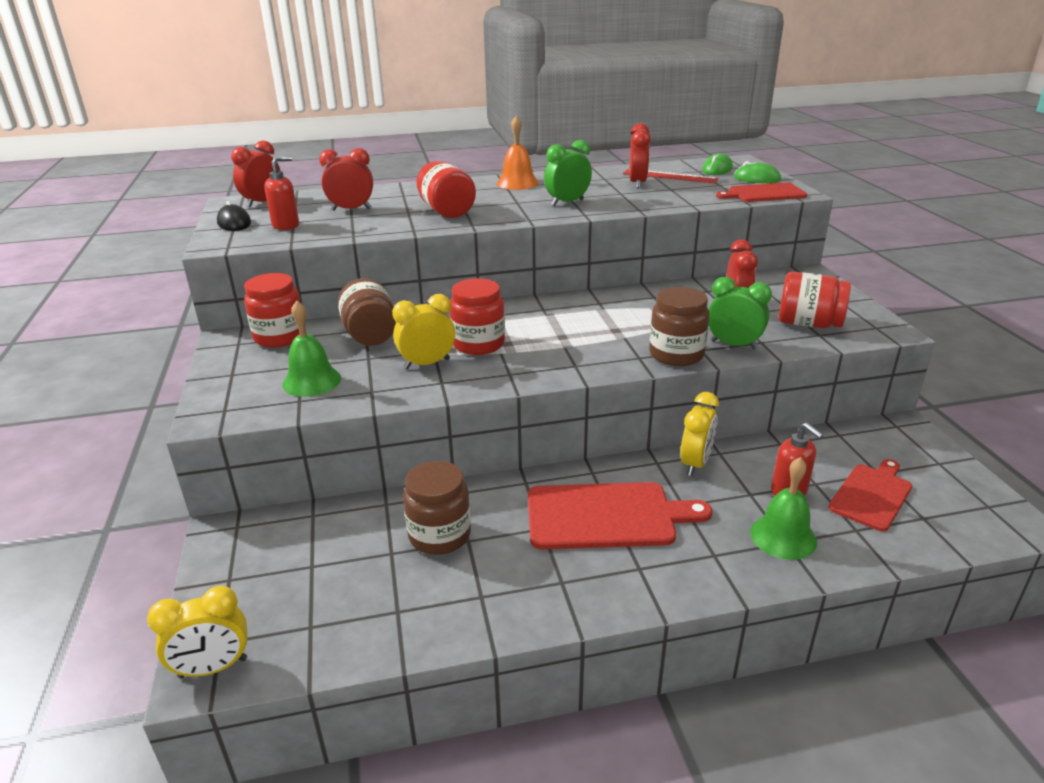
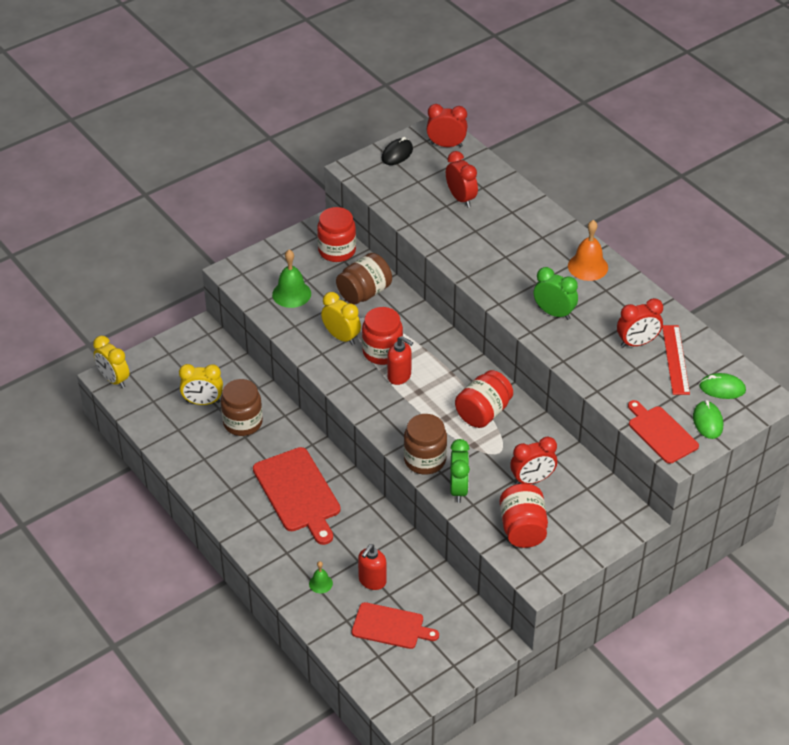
camera: 65 degrees right, 15 degrees up
red soap dispenser [264,156,299,230] -> red soap dispenser moved to [387,336,413,385]
red jar [416,161,476,218] -> red jar moved to [455,370,513,428]
yellow clock [680,392,719,476] -> yellow clock moved to [179,364,223,405]
green bell [750,457,817,560] -> green bell [309,561,333,593], size x0.55

